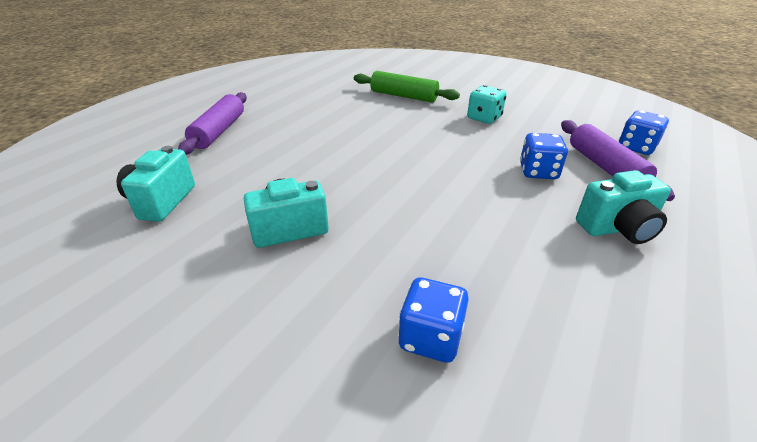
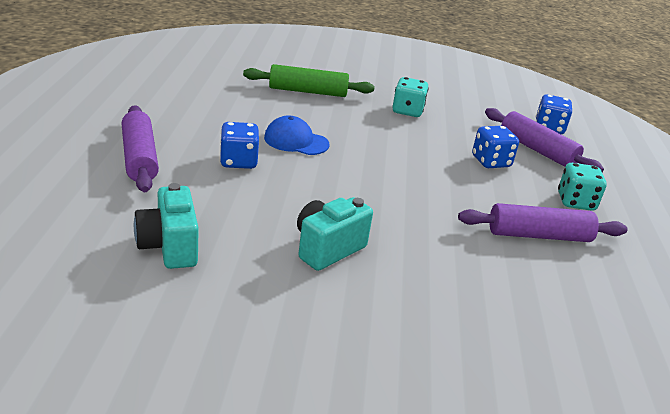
camera: 30 degrees left, 5 degrees down
blue dice [398,277,469,363] -> blue dice moved to [220,122,259,169]
turquoise camera [576,170,671,244] -> turquoise dice [558,163,607,211]
none -> blue cap [264,115,330,155]
none -> purple rolling pin [458,203,628,242]

